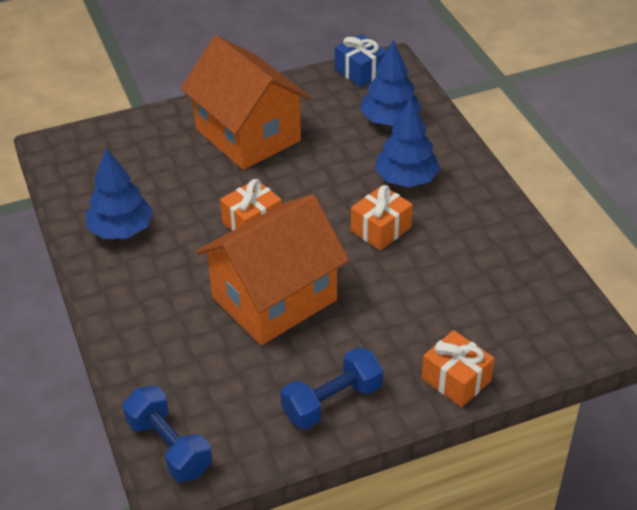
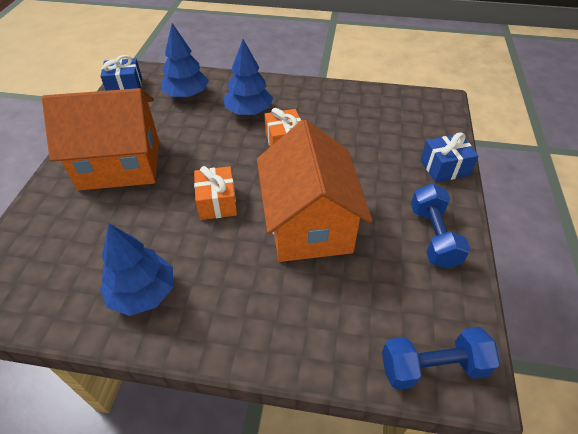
camera: 60 degrees left, 5 degrees up
orange gift [422,330,495,407] -> blue gift [421,132,479,182]

